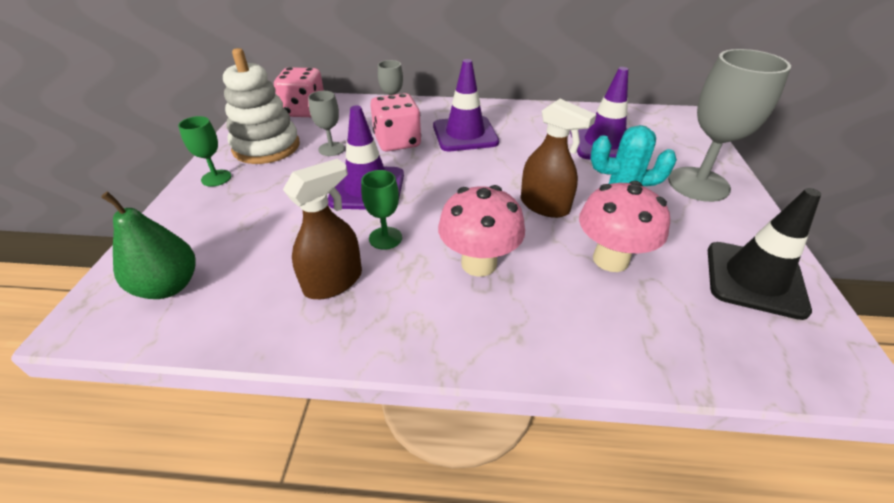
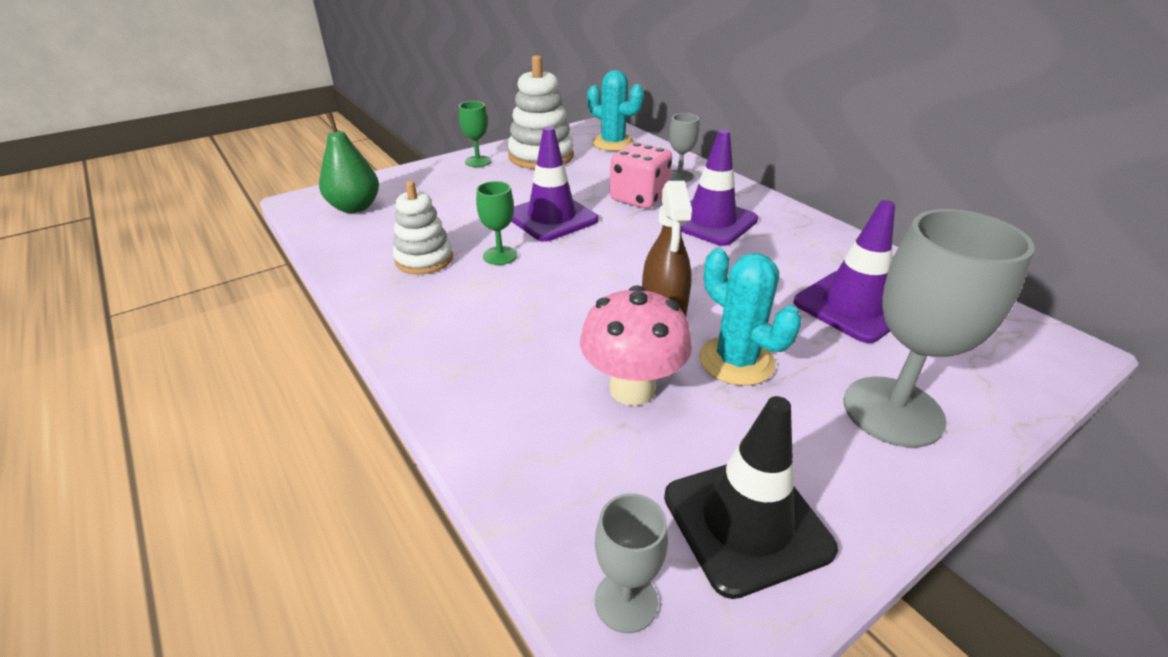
camera: 50 degrees right, 5 degrees down
pink dice [274,67,324,117] -> turquoise cactus [587,70,644,151]
brown spray bottle [283,159,362,299] -> white stacking toy [393,181,453,275]
grey goblet [308,91,345,156] -> grey goblet moved to [595,493,668,633]
pink mushroom [438,185,525,277] -> none

